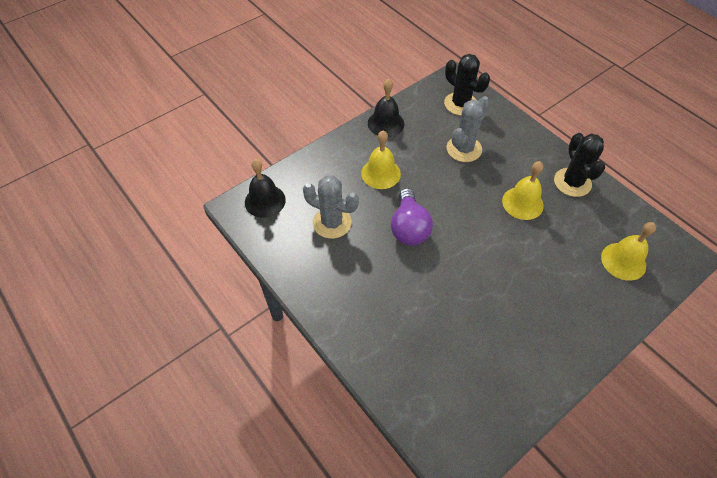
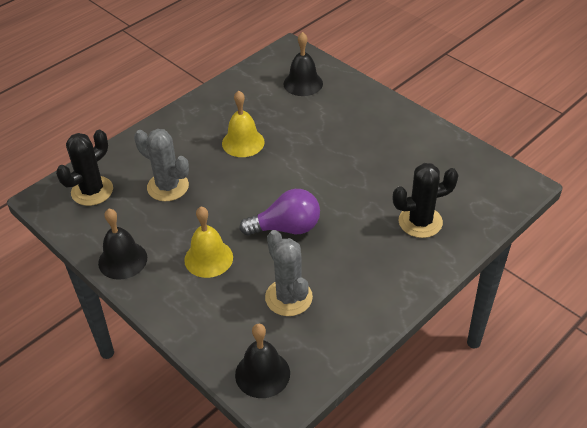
camera: 95 degrees left, 10 degrees down
grey cactus [303,175,359,239] -> grey cactus turned 45 degrees counterclockwise [265,230,313,316]
black cactus [554,133,605,197] -> black cactus moved to [393,163,459,238]
yellow bell [601,222,656,281] -> black bell [283,32,323,96]

